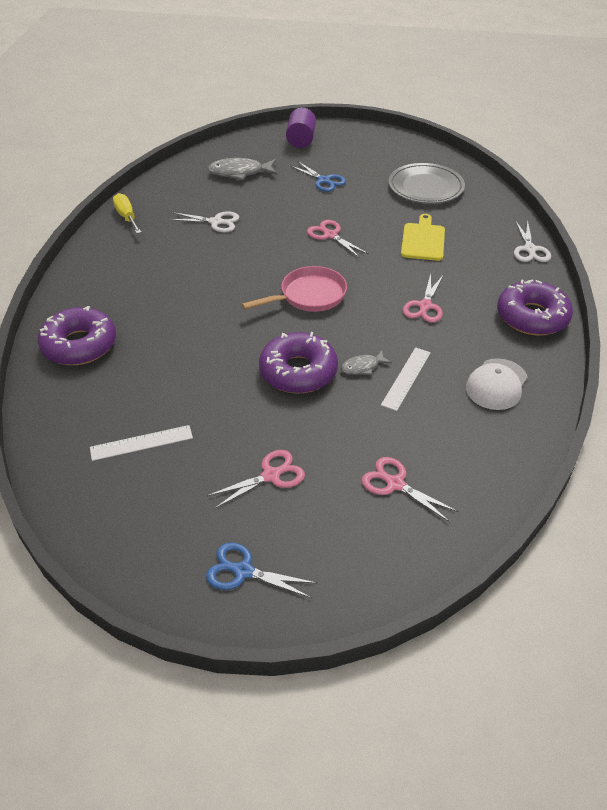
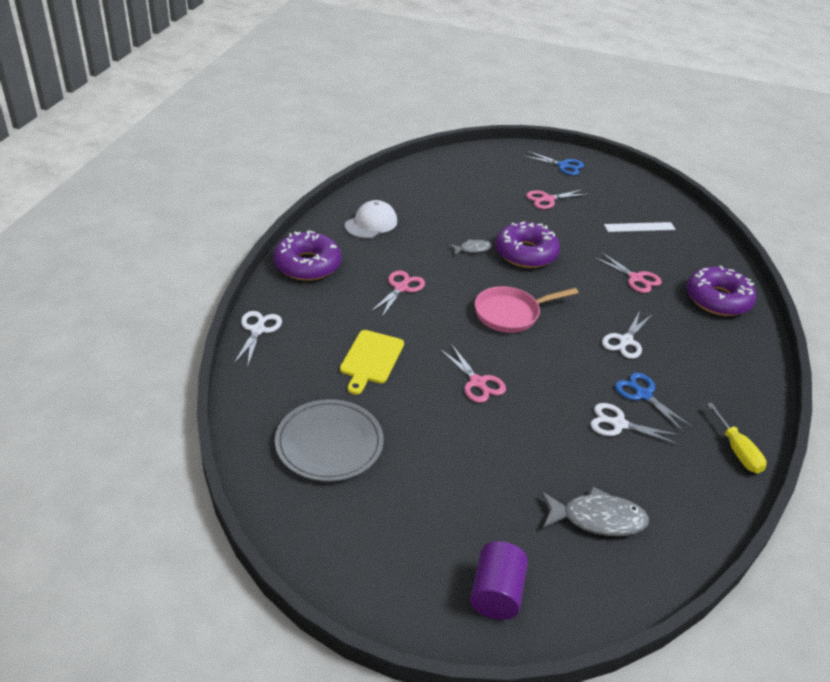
camera: 175 degrees left, 5 degrees down
blue scissors [291,161,346,192] -> blue scissors moved to [615,373,694,433]
pink scissors [361,457,459,522] -> pink scissors moved to [594,252,662,293]
white ruler [381,347,431,411] -> none
none -> white scissors [602,311,652,359]

